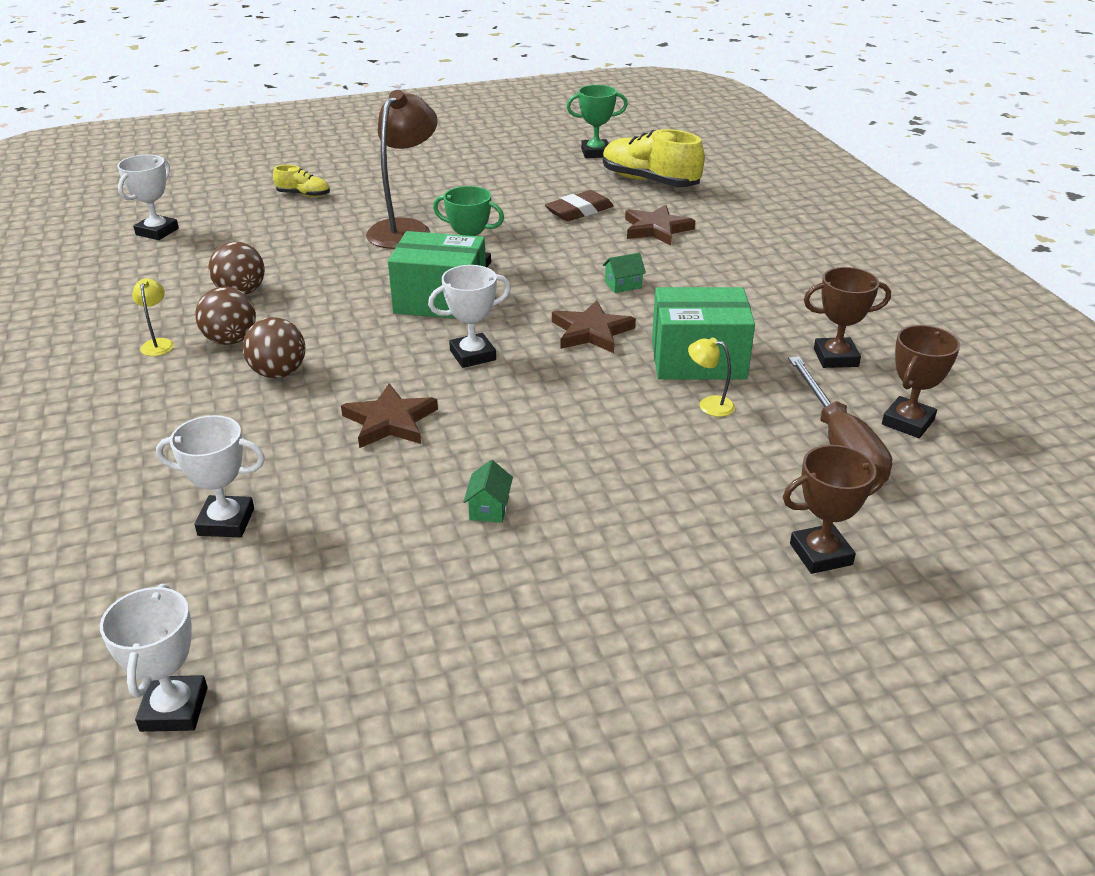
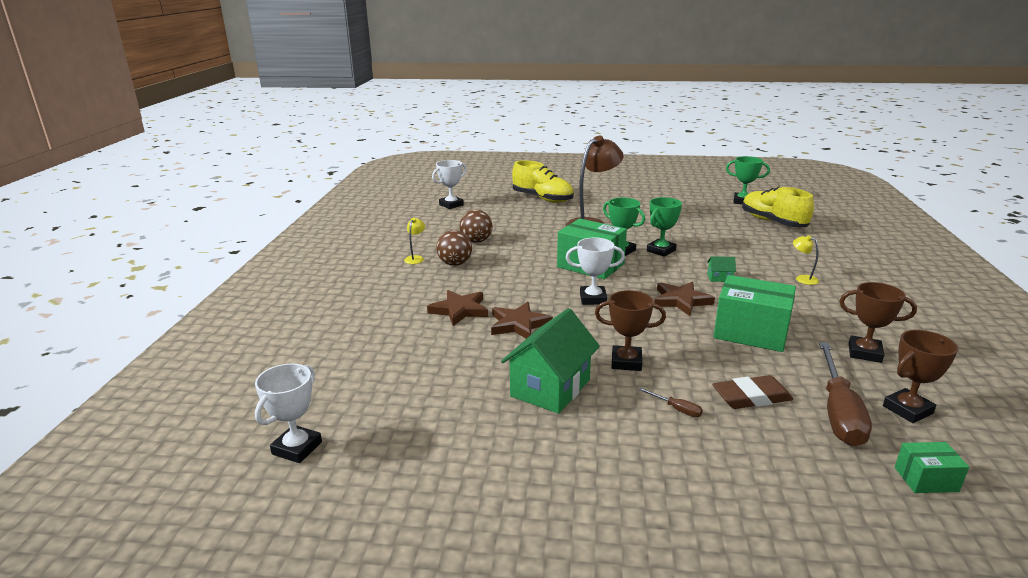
camera: 25 degrees right, 10 degrees down
white trophy [156,415,265,537] -> none
brown ball [243,317,305,378] -> none
yellow shoe [273,165,330,197] -> yellow shoe [512,160,574,203], size x1.98
green house [463,460,513,523] -> green house [501,308,600,414], size x2.36
brown eraser [545,190,613,221] -> brown eraser moved to [712,375,793,409]
brown star [625,205,695,245] -> brown star moved to [427,290,488,326]
yellow lamp [688,337,735,417] -> yellow lamp moved to [793,235,819,285]
brown trophy [783,445,887,574] -> brown trophy moved to [595,290,666,371]
none -> brown screwdriver [638,388,703,417]
none -> green trophy [647,197,682,257]
none -> green box [895,442,969,493]

